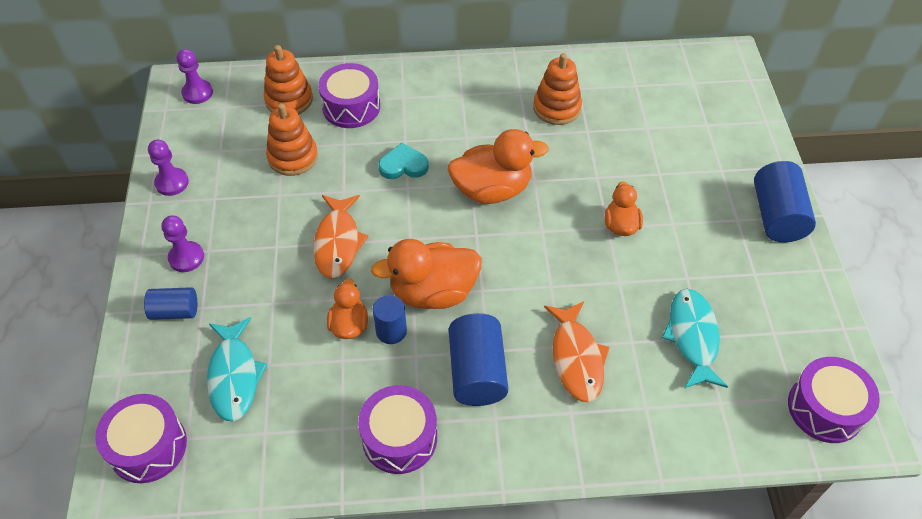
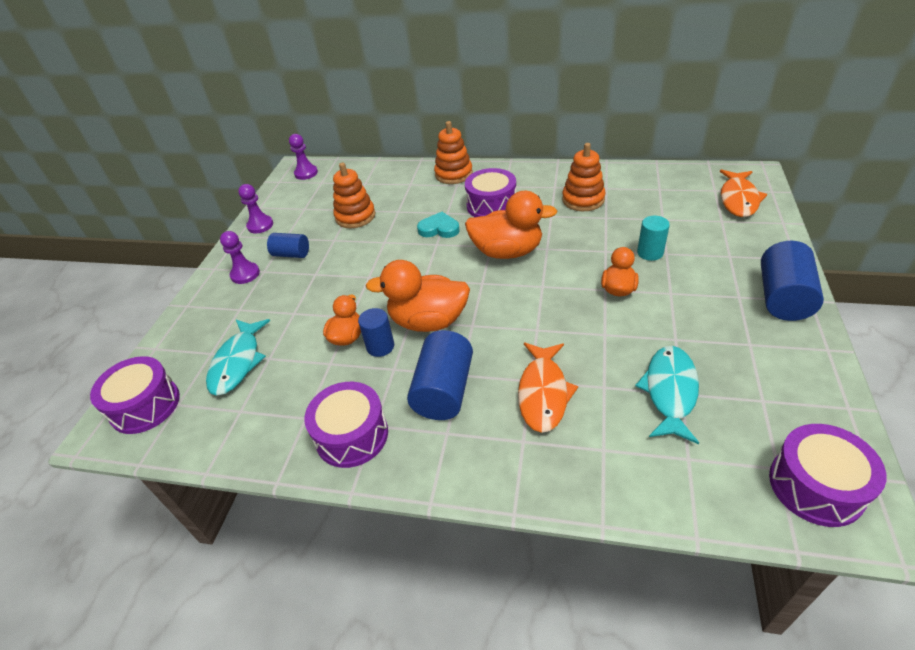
camera: 20 degrees right, 10 degrees down
blue cylinder [144,287,197,320] -> blue cylinder moved to [267,233,309,258]
orange stacking toy [264,45,313,114] -> orange stacking toy moved to [434,121,473,184]
orange fish [313,195,369,278] -> orange fish moved to [720,169,767,217]
purple drum [318,63,380,128] -> purple drum moved to [465,168,516,217]
none -> turquoise cylinder [637,216,670,261]

